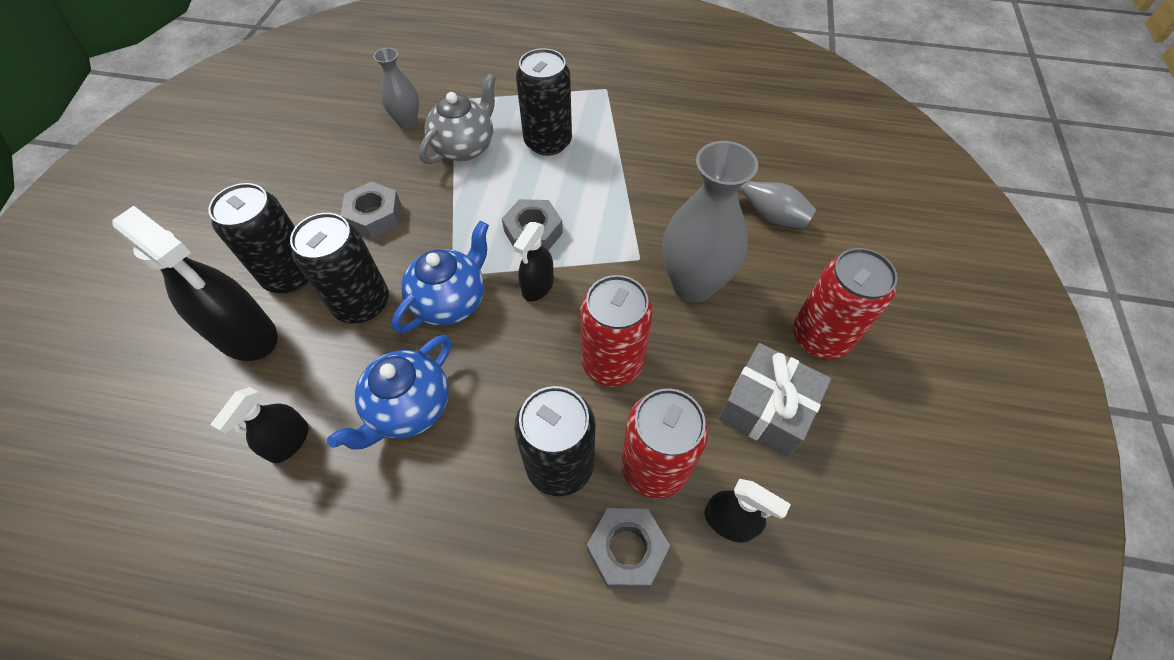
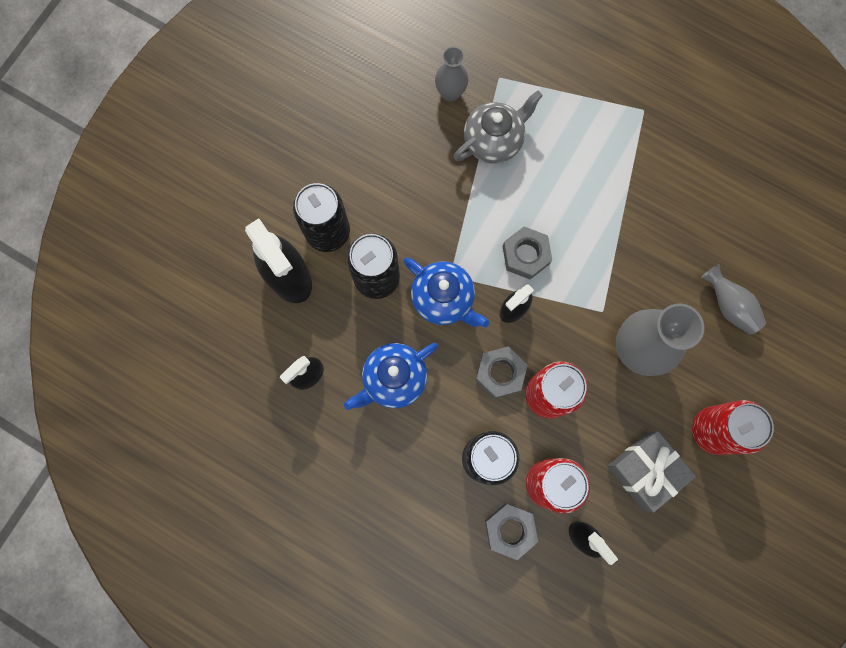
camera: 20 degrees right, 20 degrees up
grey nut [340,182,401,239] -> grey nut moved to [476,346,527,399]
blue teapot [392,221,489,334] -> blue teapot turned 75 degrees clockwise [403,257,489,327]
black can [516,48,572,156] -> none

